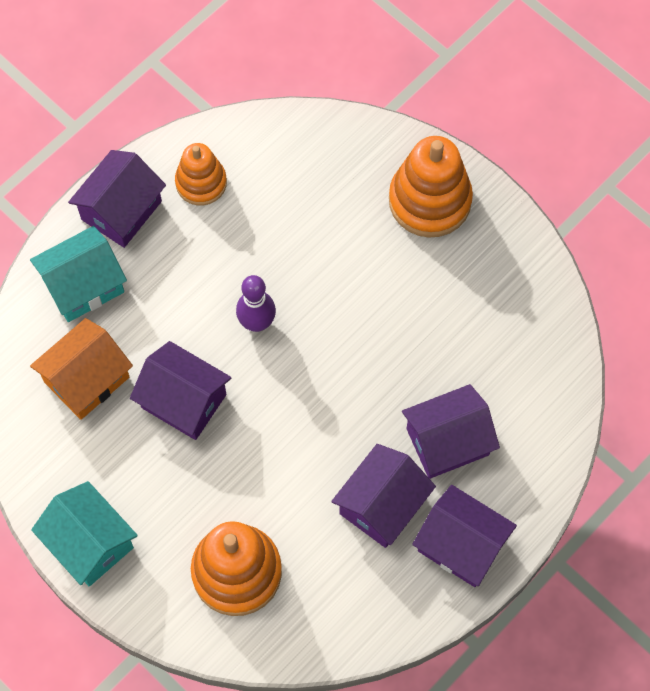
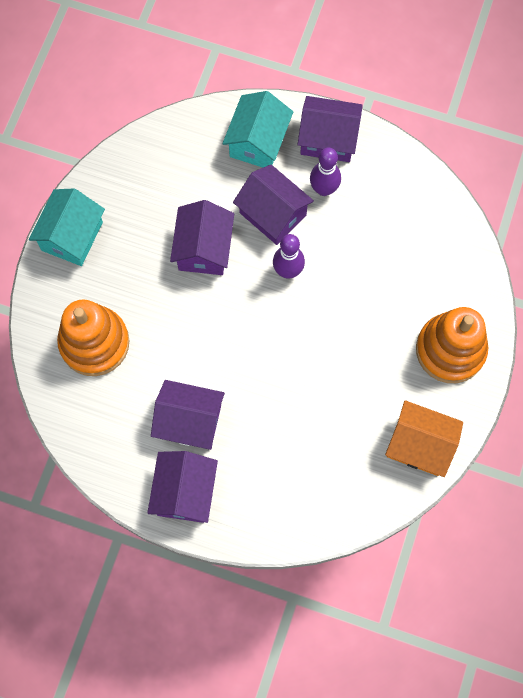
camera: 65 degrees right, 5 degrees up
turquoise house [30,226,127,322] -> turquoise house turned 75 degrees clockwise [222,91,293,167]
orange house [30,318,133,420] -> orange house moved to [385,400,463,477]
orange stacking toy [175,143,227,206] -> none
purple house [402,384,500,479] -> purple house moved to [233,165,314,245]
none -> purple bowling pin [310,148,341,196]

